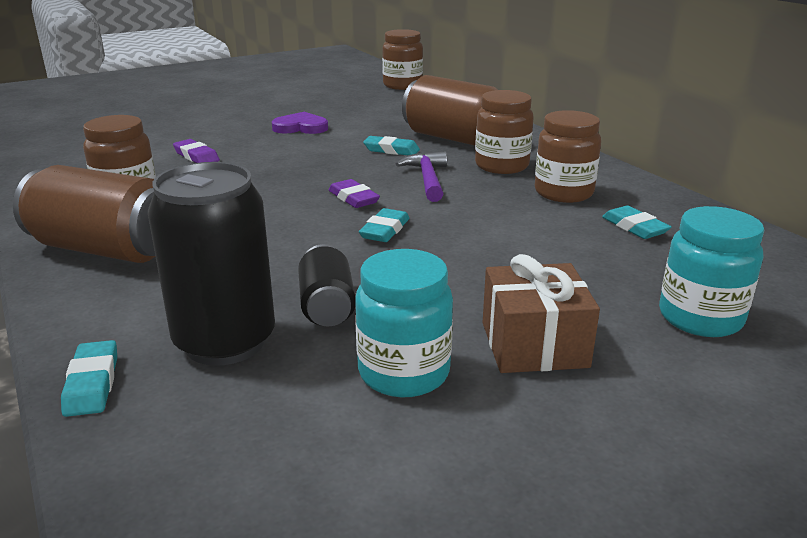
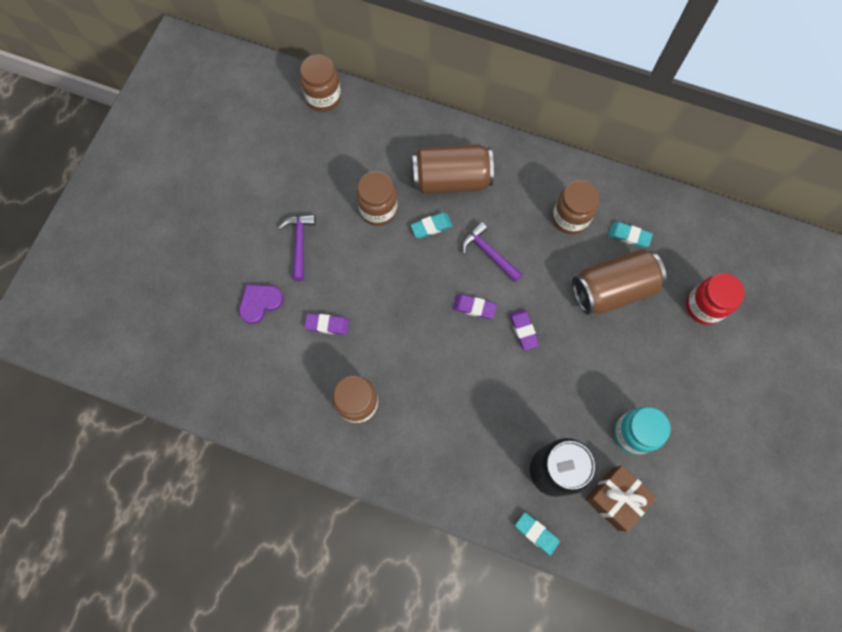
camera: 40 degrees left, 45 degrees up
brown can [13,165,155,263] -> brown can moved to [572,249,667,315]
purple heart [272,112,328,134] -> purple heart moved to [239,284,284,324]
black can [298,244,356,326] -> none
turquoise eraser [359,208,410,242] -> purple eraser [509,309,539,350]
brown jar [475,90,534,174] -> brown jar moved to [356,172,397,226]
brown gift [483,254,600,373] -> brown gift moved to [585,465,657,532]
turquoise jar [659,206,764,337] -> red jar [686,273,745,325]
none -> purple hammer [278,214,316,281]

